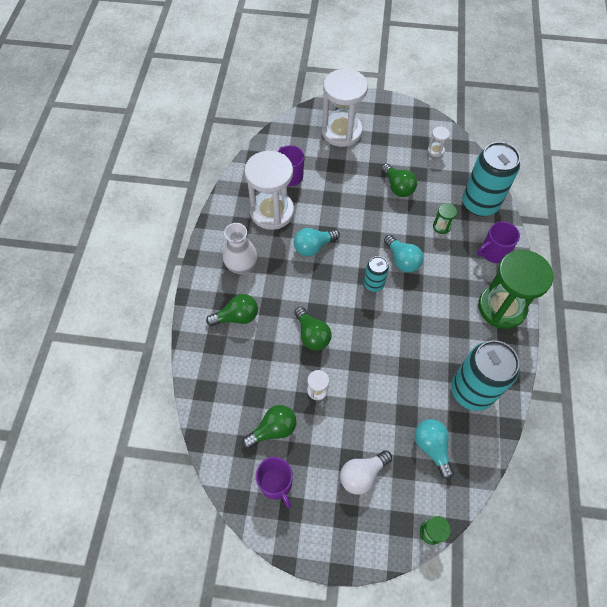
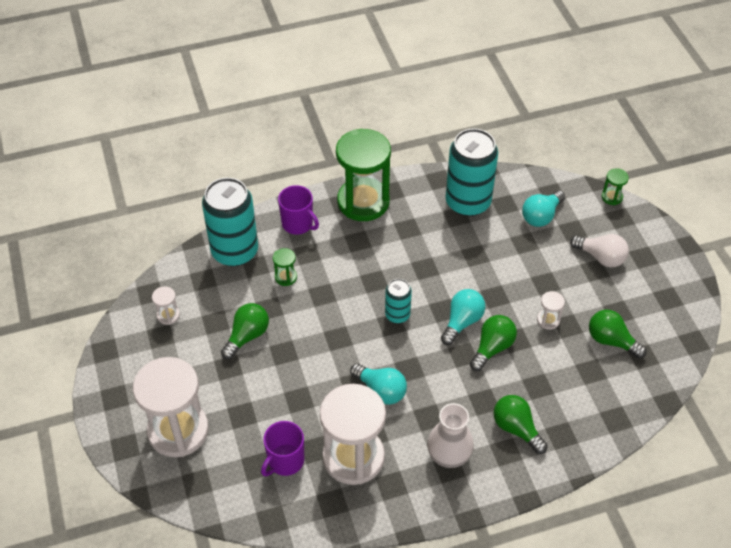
camera: 115 degrees left, 10 degrees down
purple mug [255,457,293,508] -> none
turquoise light bulb [384,235,423,273] -> turquoise light bulb moved to [441,289,485,345]

